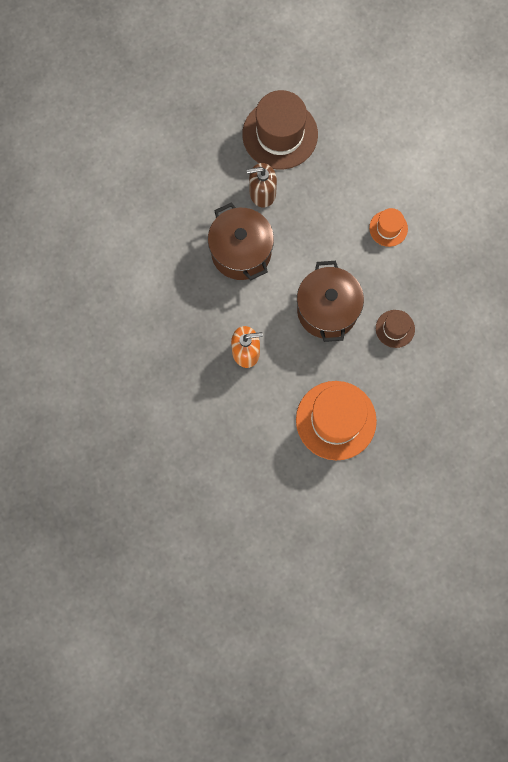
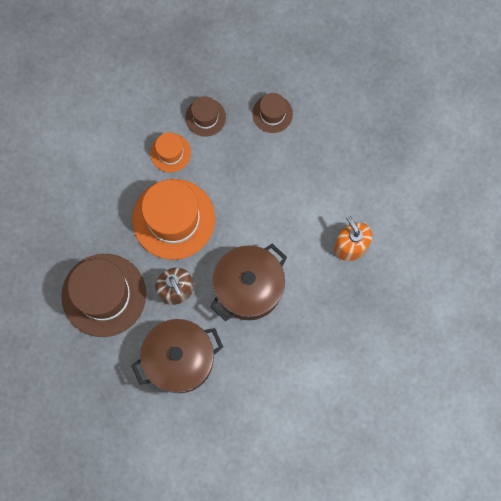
camera: 110 degrees left, 0 degrees up
orange hat [296,381,377,460] -> orange hat moved to [132,179,215,260]
brown pot [297,261,364,342] -> brown pot moved to [131,319,223,393]
none -> brown hat [185,96,226,137]

